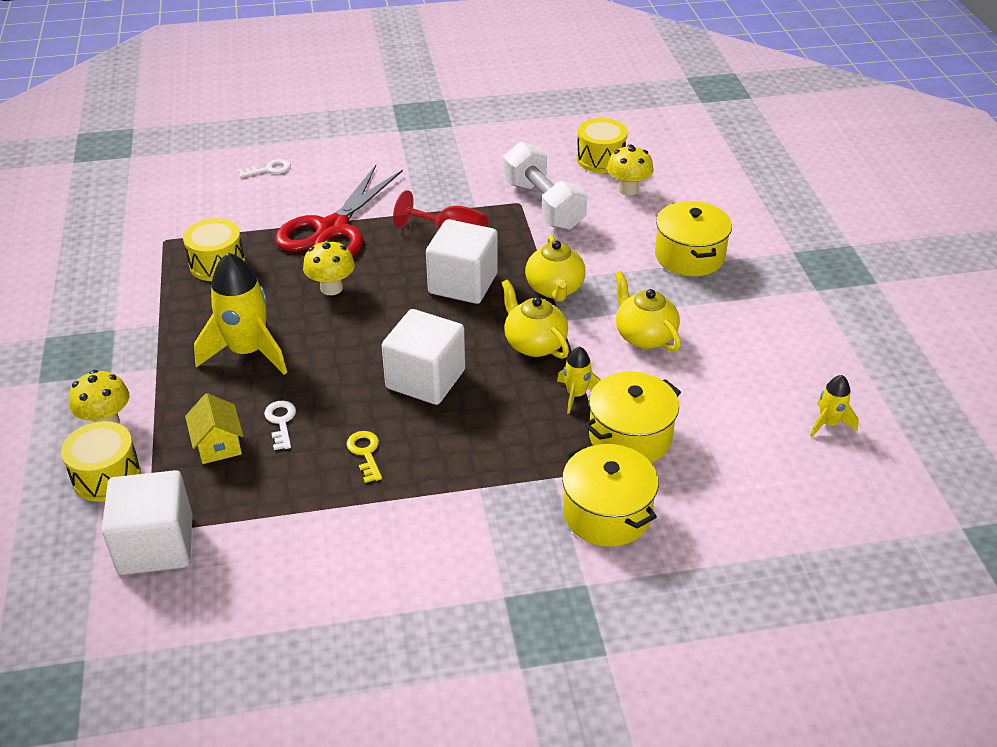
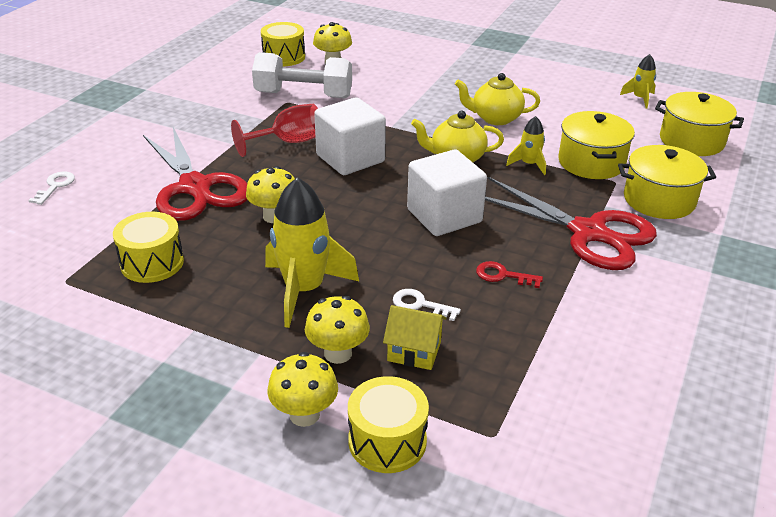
camera: 55 degrees left, 5 degrees down
white cube [102,470,193,575] -> none
yellow key [347,431,382,483] -> red key [476,261,543,288]
yellow teapot [525,235,586,302] -> none
yellow pot [655,201,732,276] -> yellow pot moved to [655,92,744,156]
none -> yellow mushroom [305,296,370,364]
none -> red scissors [485,177,657,270]

